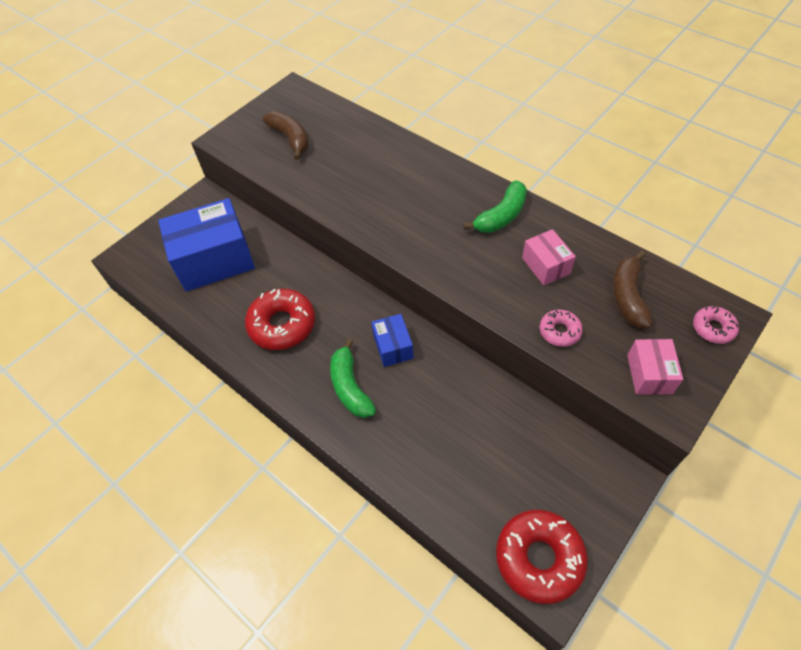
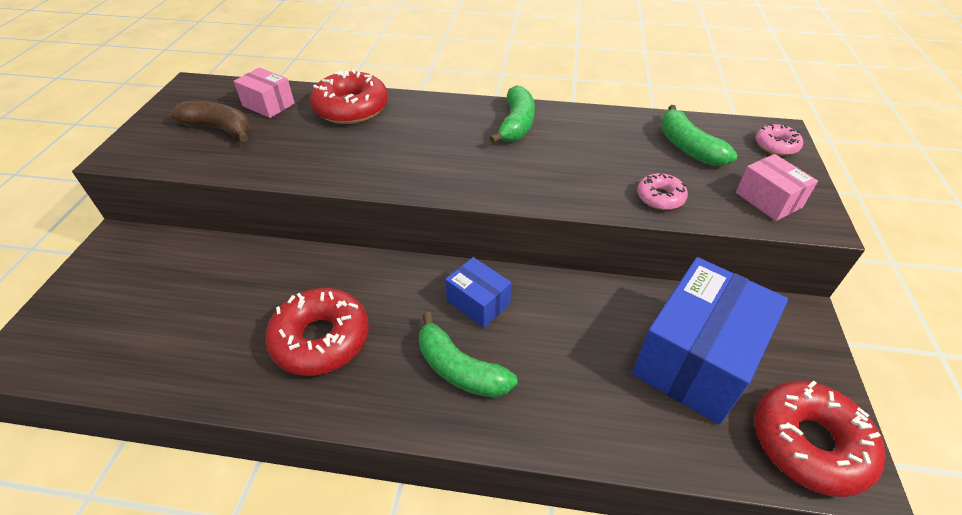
camera: 35 degrees left, 10 degrees down
blue box [158,198,255,291] -> blue box moved to [632,257,788,425]
pink box [522,229,576,285] -> pink box moved to [234,68,295,118]
brown banana [612,251,653,328] -> green banana [661,105,738,166]
none -> red donut [310,69,388,124]

